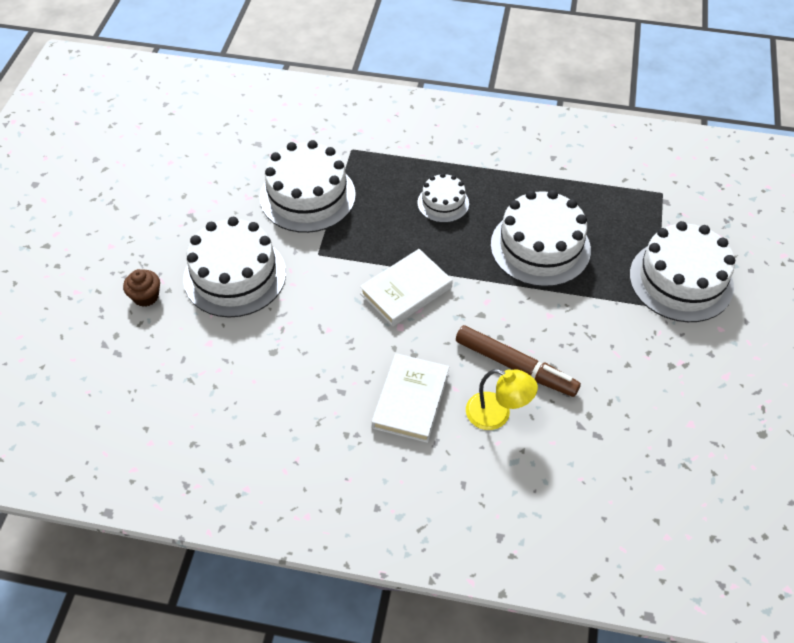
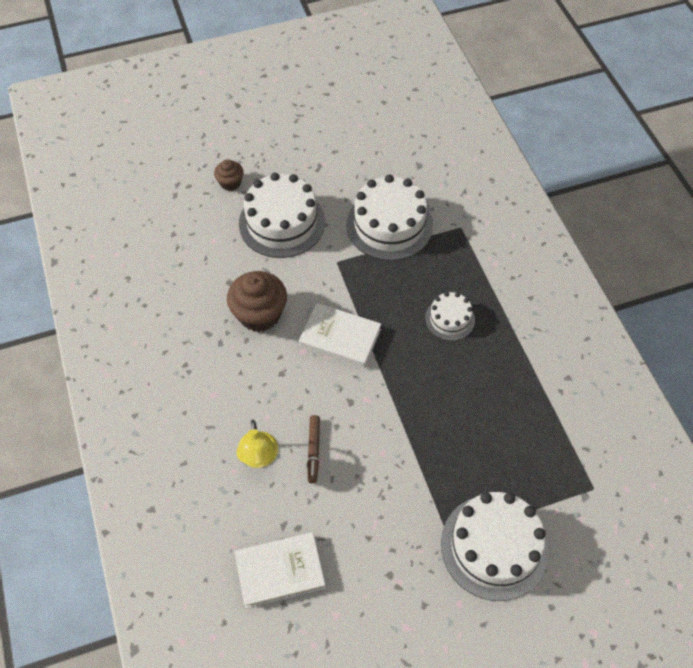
camera: 60 degrees right, 5 degrees up
white book [372,353,450,443] -> white book moved to [235,532,326,608]
brown marker [456,325,581,397] -> brown marker [307,415,320,483], size x0.58
white cake [491,190,591,287] -> none
none -> brown cupcake [227,271,287,332]

